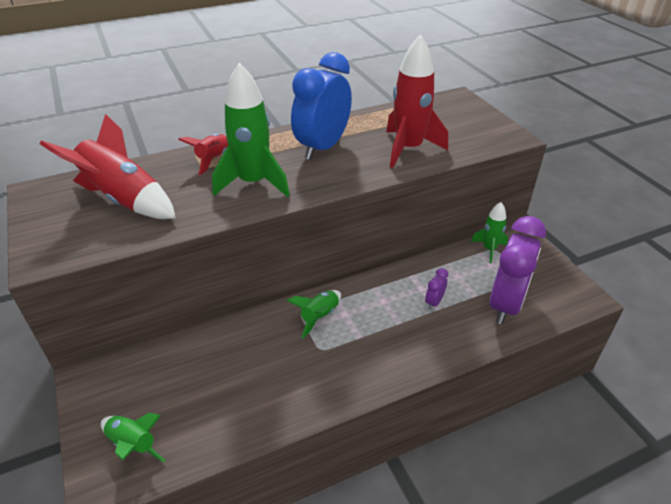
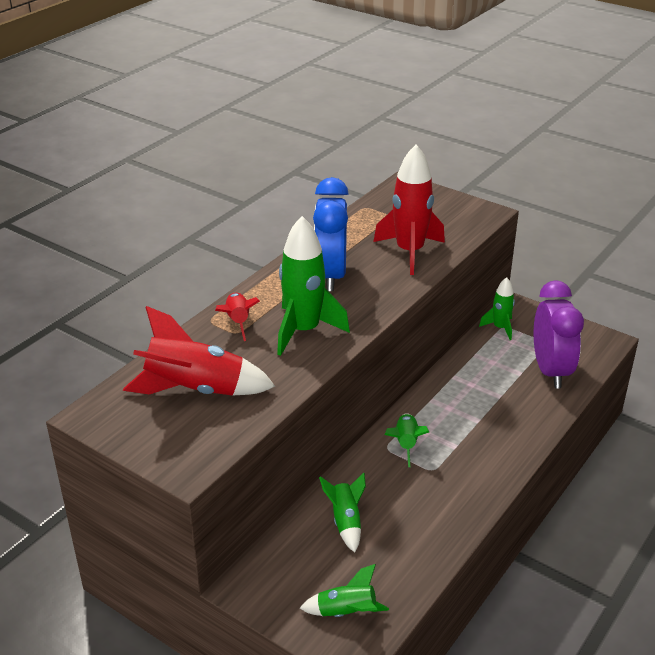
camera: 30 degrees left, 5 degrees down
purple clock [425,268,448,310] -> none
none -> green rocket [319,473,366,552]

